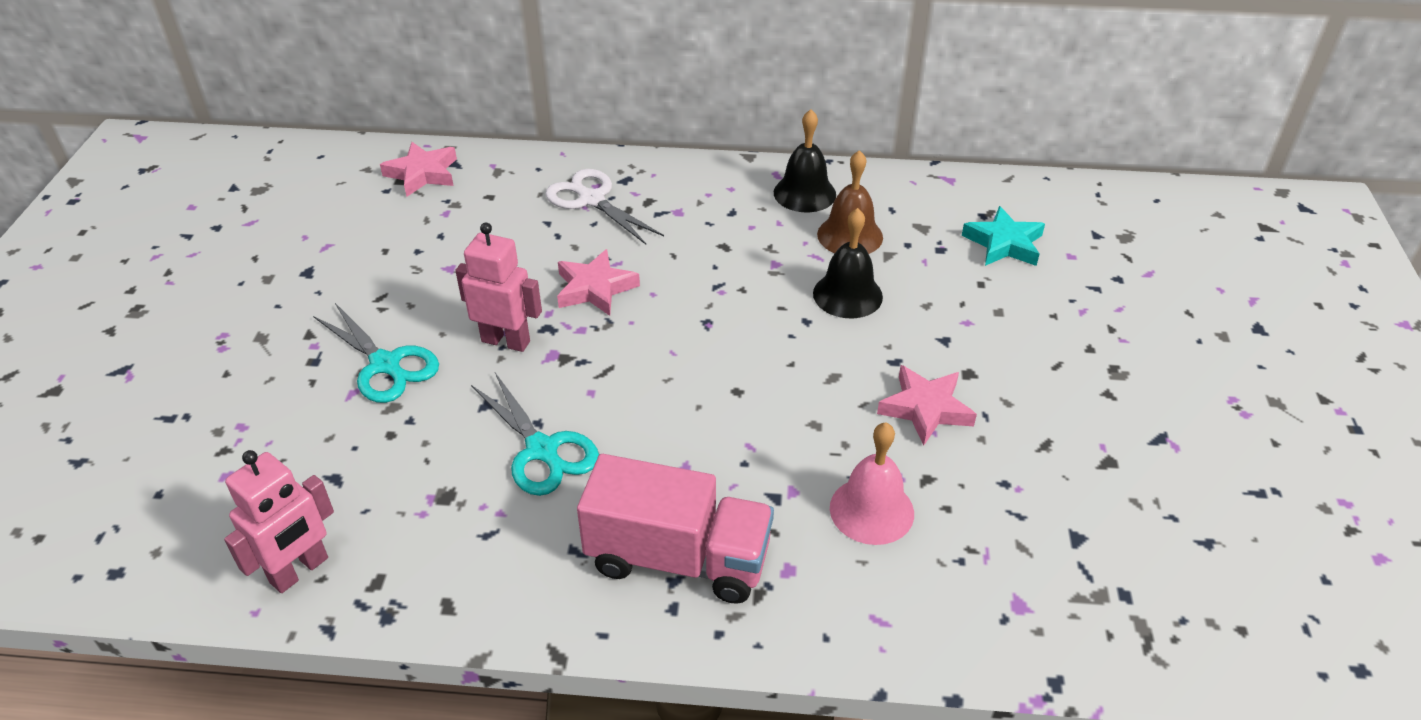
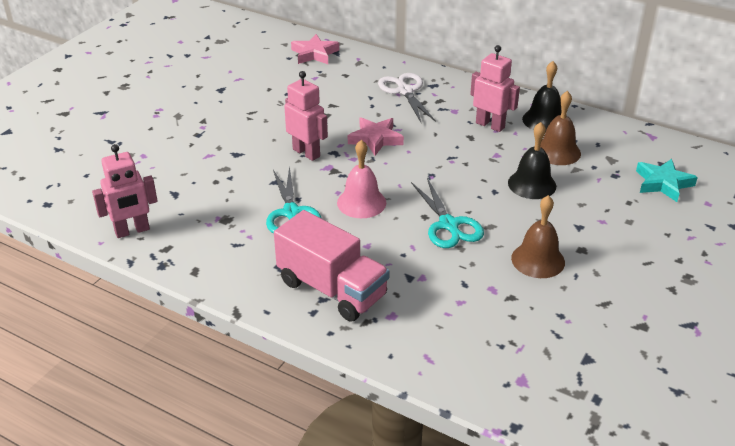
camera: 25 degrees right, 5 degrees down
turquoise scissors [313,303,439,403] -> turquoise scissors moved to [411,178,484,248]
pink bell [830,422,914,545] -> pink bell moved to [337,140,386,218]
pink star [877,365,977,446] -> brown bell [511,195,565,278]
none -> pink robot [470,45,520,132]

